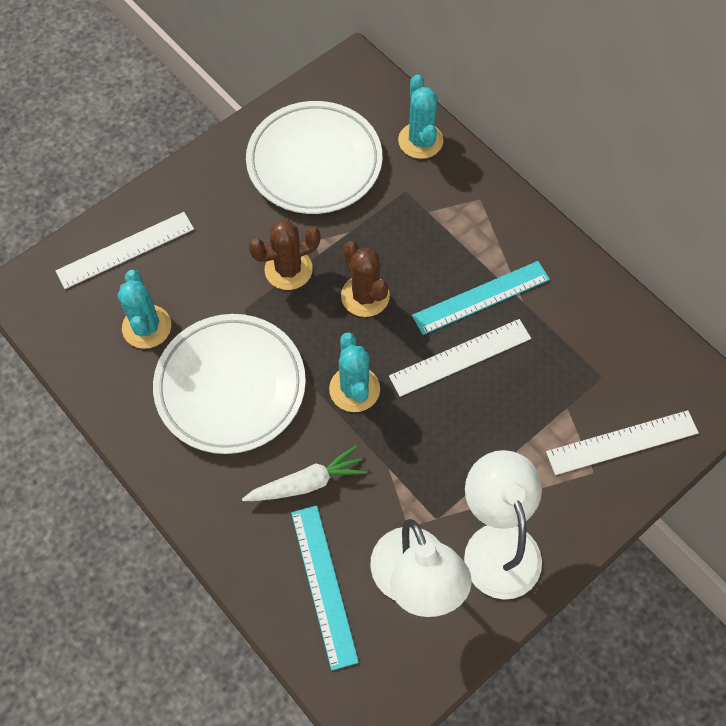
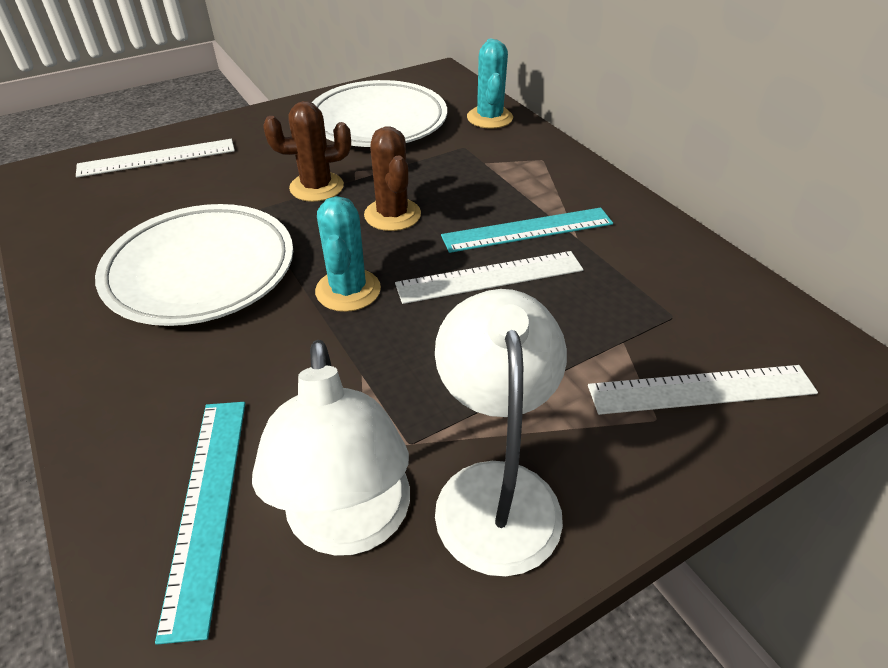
camera: 10 degrees right, 20 degrees down
turquoise cactus [118,270,171,349] -> none
white carrot [242,445,367,501] -> none

